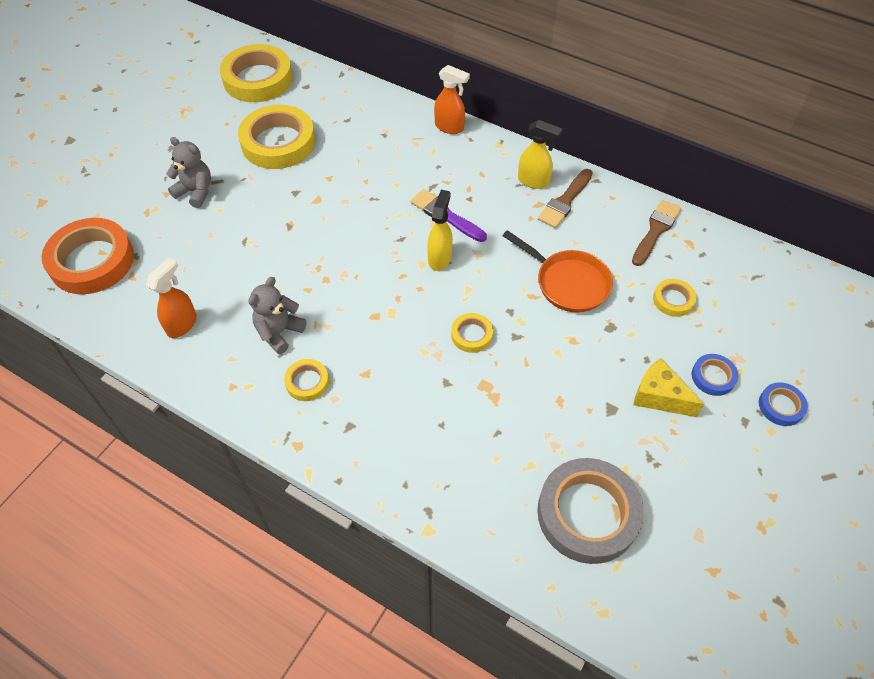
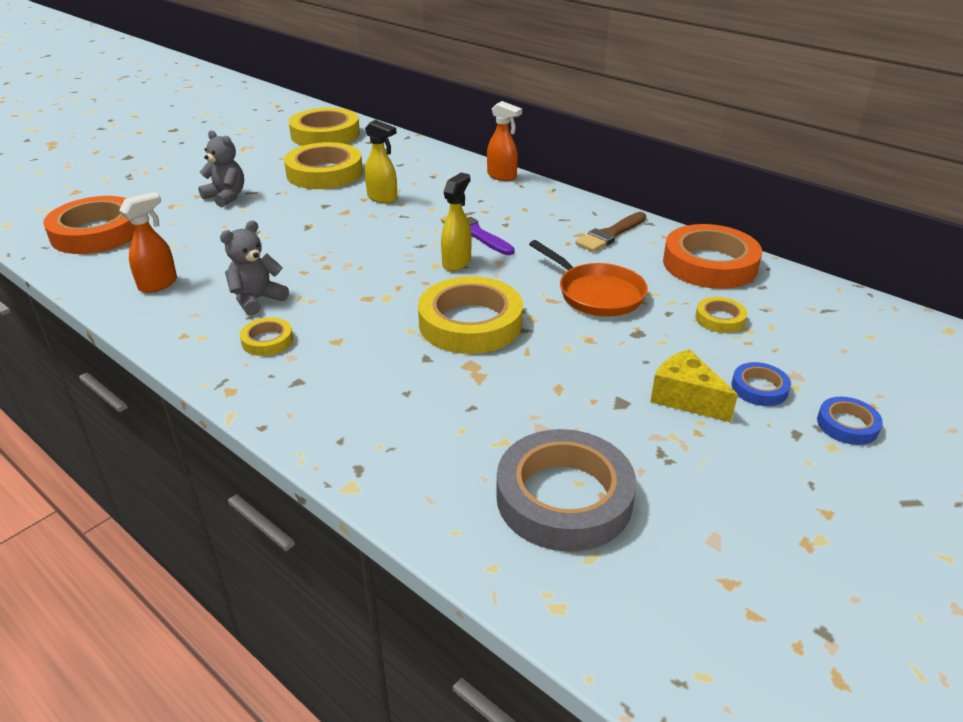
camera: 10 degrees right, 20 degrees down
yellow tape [451,313,493,353] -> yellow tape [418,276,523,354], size x2.11
yellow spray bottle [518,120,562,189] -> yellow spray bottle moved to [365,120,397,203]
brown brush [632,200,681,266] -> orange tape [663,224,762,289]

